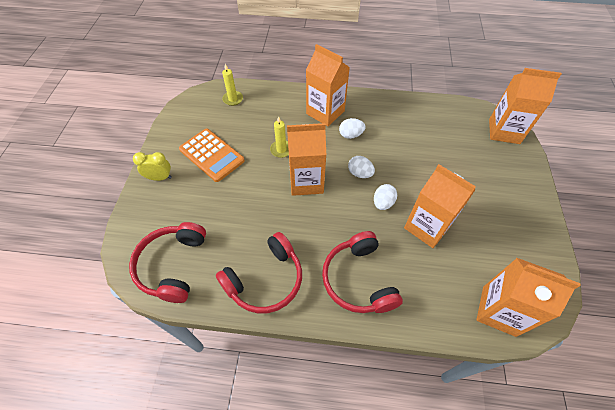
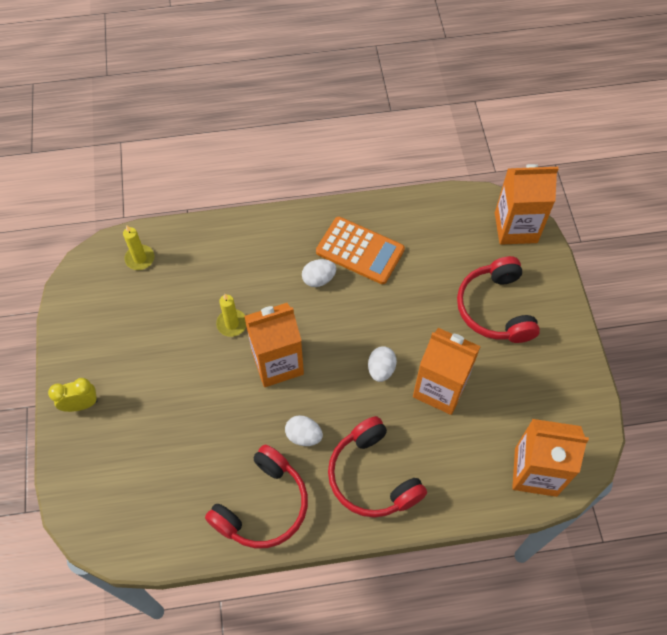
camera: 15 degrees left, 5 degrees up
red headphones [129,222,206,303] -> red headphones moved to [457,256,540,343]
orange calculator [179,129,245,182] -> orange calculator moved to [316,217,405,284]
orange carton [306,44,350,126] -> none
white egg [348,156,375,178] -> white egg moved to [285,415,323,446]

